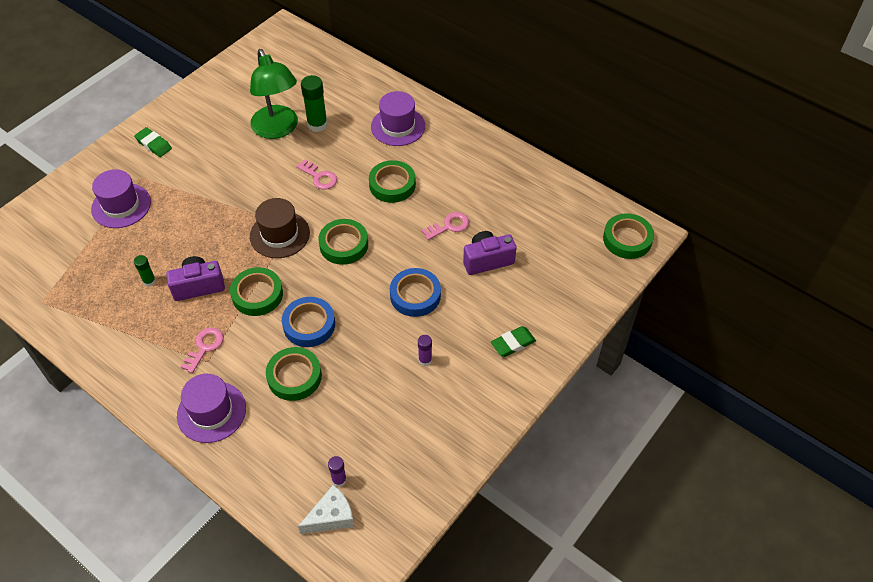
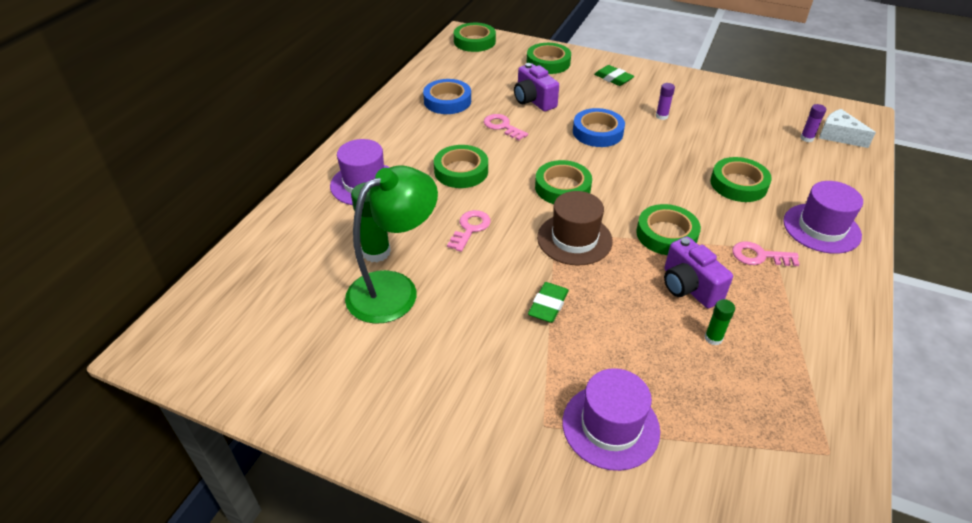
camera: 105 degrees left, 10 degrees down
green eraser [134,127,172,157] -> green eraser moved to [528,282,569,323]
blue tape [282,297,335,347] -> blue tape moved to [423,79,471,114]
none -> green tape [527,43,571,74]

